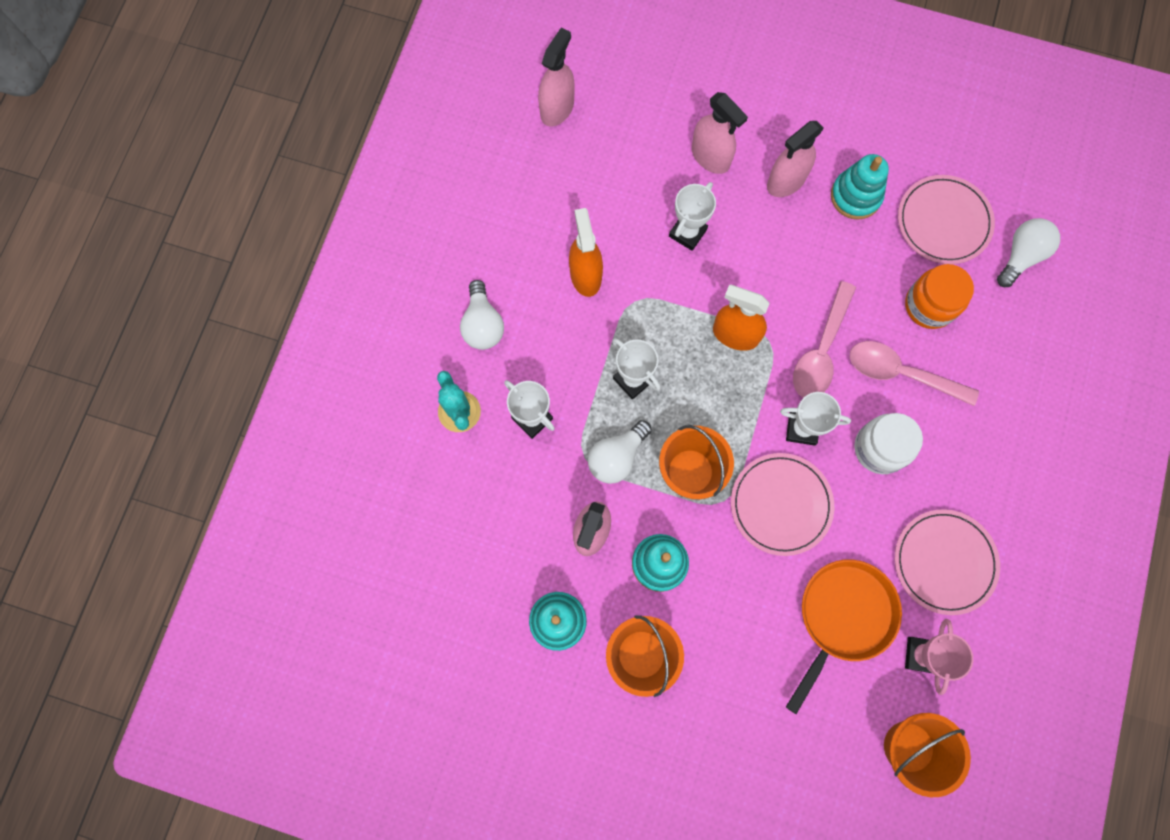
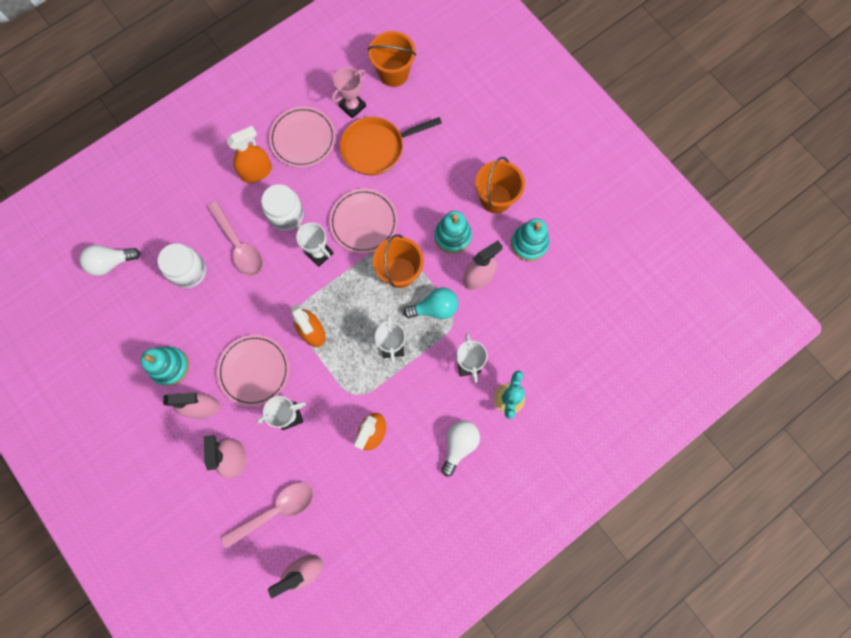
camera: 145 degrees left, 0 degrees up
white light bulb [588,420,652,484] -> turquoise light bulb [403,288,458,319]
pink spoon [793,281,856,398] -> pink spoon moved to [221,482,313,549]
pink plate [898,175,995,264] -> pink plate moved to [217,335,290,407]
orange jar [905,264,974,329] -> white jar [158,243,206,288]
none -> orange spray bottle [227,126,272,183]

